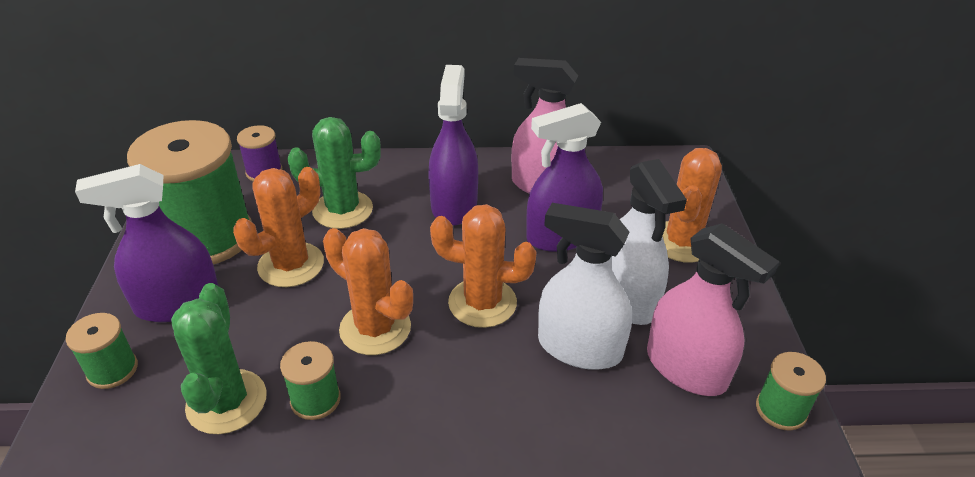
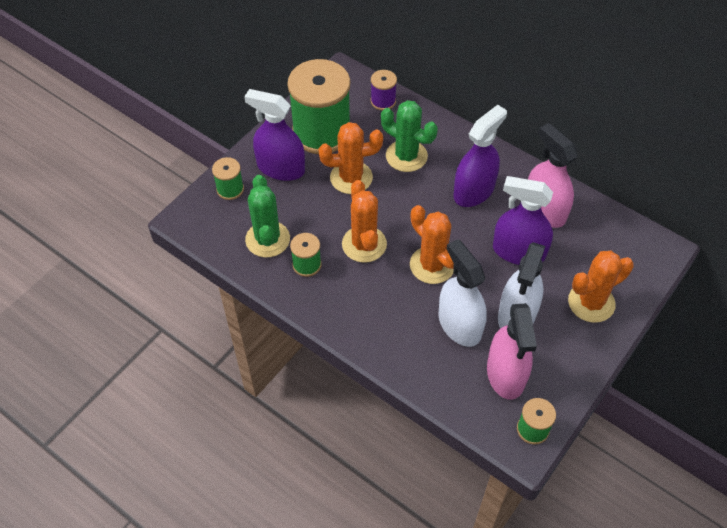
camera: 40 degrees right, 15 degrees up
green cactus [171,283,267,434] -> green cactus turned 45 degrees counterclockwise [245,175,290,257]

